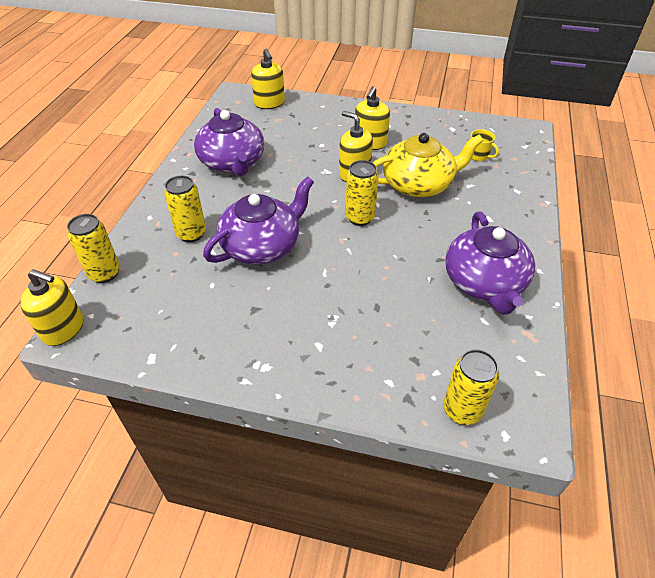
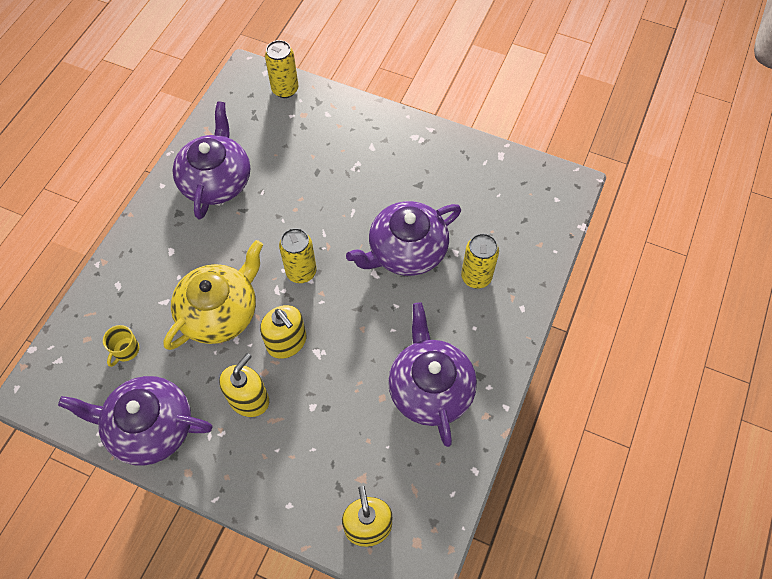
camera: 170 degrees left, 15 degrees up
yellow soap dispenser [20,269,83,346] -> none
yellow can [67,214,120,283] -> none
yellow teapot [373,133,483,197] -> yellow teapot turned 135 degrees clockwise [163,240,263,350]
yellow mug [470,129,499,161] -> yellow mug turned 120 degrees counterclockwise [103,325,139,367]
none -> purple teapot [58,376,213,466]

